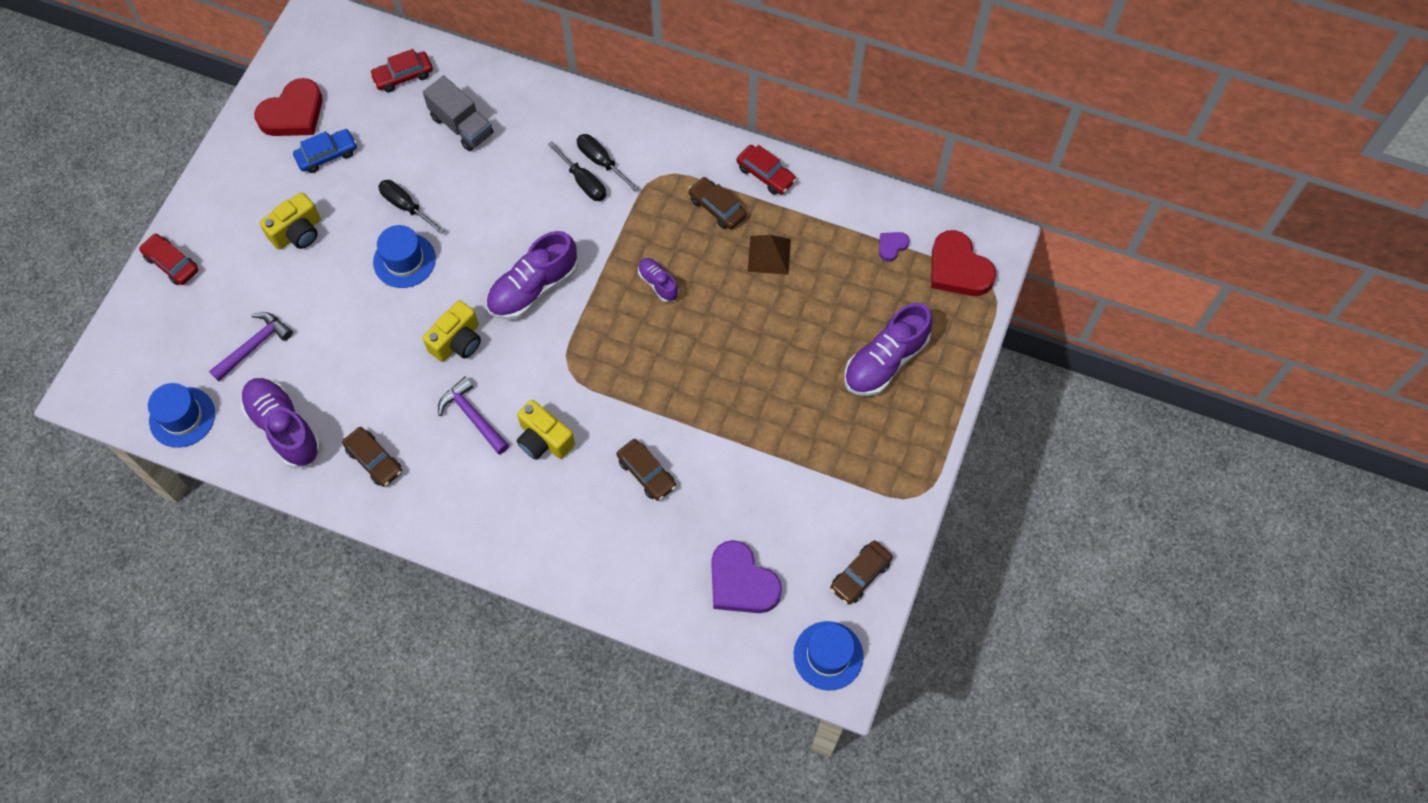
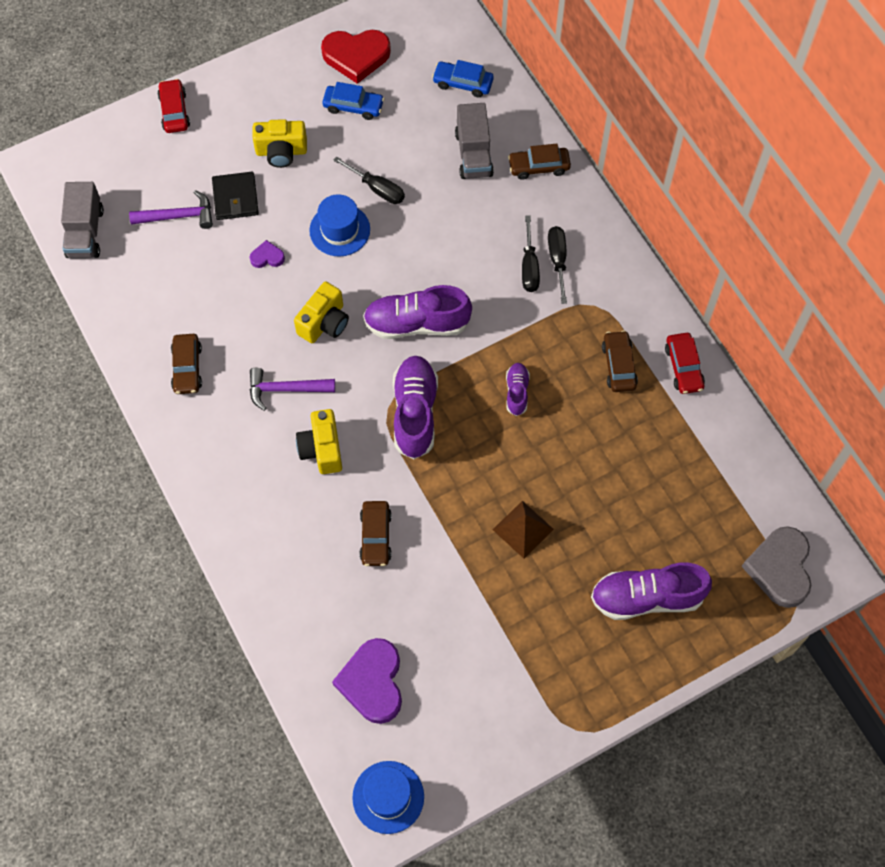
camera: 40 degrees right, 0 degrees up
blue hat [148,383,215,448] -> grey truck [61,182,104,258]
purple shoe [241,378,321,468] -> purple shoe moved to [393,356,438,459]
red car [370,49,433,92] -> blue car [432,60,494,97]
black screwdriver [378,180,445,234] -> black screwdriver turned 135 degrees clockwise [333,156,405,204]
yellow camera [422,300,481,362] -> yellow camera turned 45 degrees counterclockwise [294,282,349,343]
purple hammer [438,377,509,455] -> purple hammer turned 90 degrees counterclockwise [250,368,335,411]
brown pyramid [748,235,791,275] -> brown pyramid moved to [493,501,554,559]
brown car [830,540,893,605] -> brown car moved to [508,144,571,180]
purple heart [879,232,910,262] -> purple heart moved to [249,240,285,268]
red heart [931,230,996,296] -> grey heart [741,526,811,608]
none -> black wallet [212,172,259,220]

